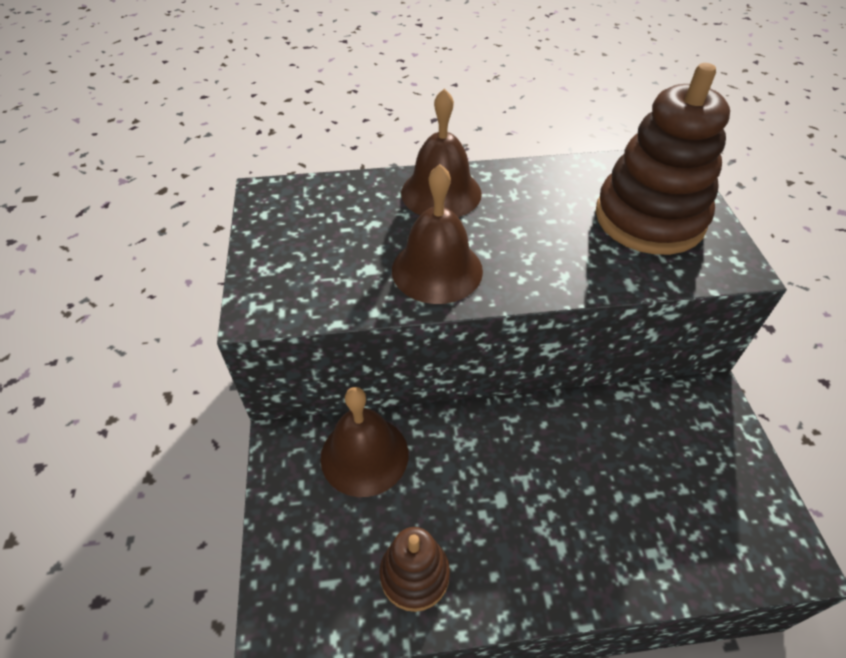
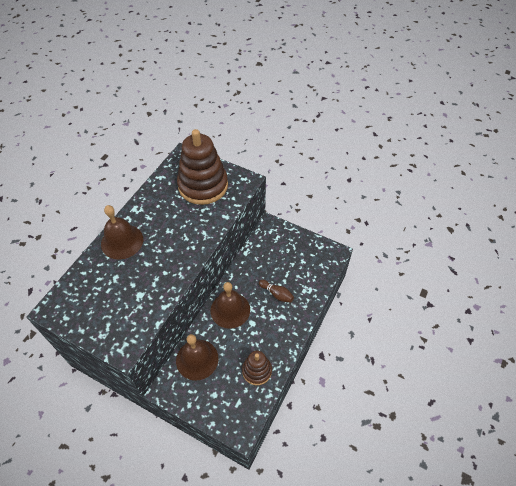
camera: 55 degrees left, 5 degrees up
brown bell [392,164,483,304] -> brown bell moved to [210,282,250,329]
none -> brown bowling pin [259,280,294,303]

